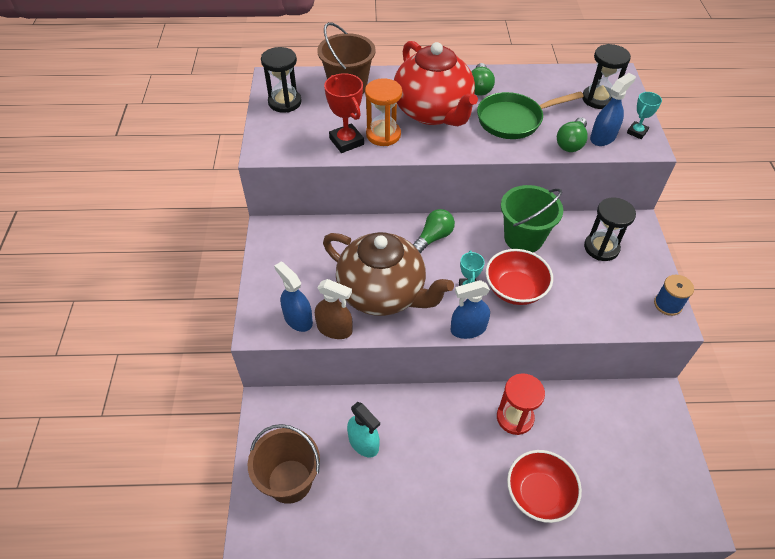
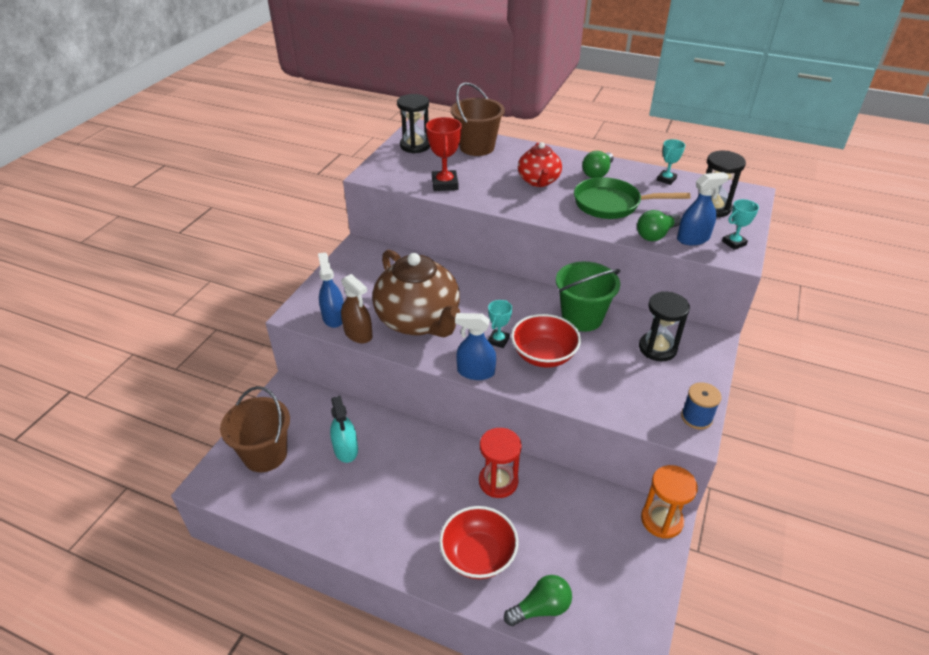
camera: 25 degrees right, 10 degrees down
orange hourglass [365,78,402,146] -> orange hourglass moved to [641,465,698,539]
red teapot [394,41,478,126] -> red teapot [518,142,562,187], size x0.56
green light bulb [412,209,455,253] -> green light bulb moved to [504,575,572,626]
none -> turquoise trophy [657,139,685,185]

